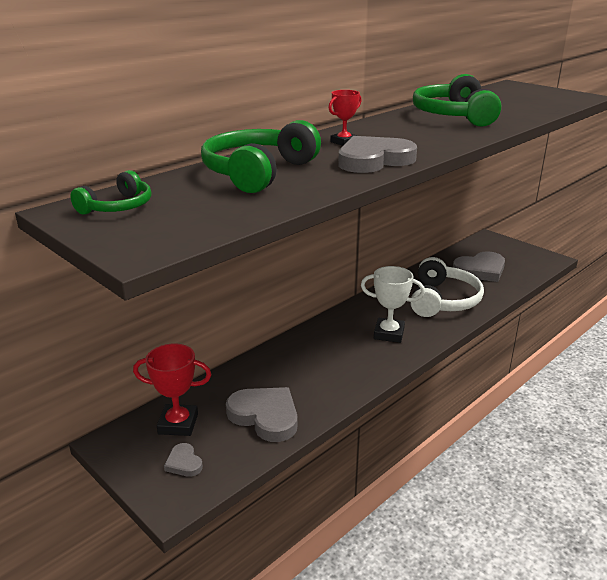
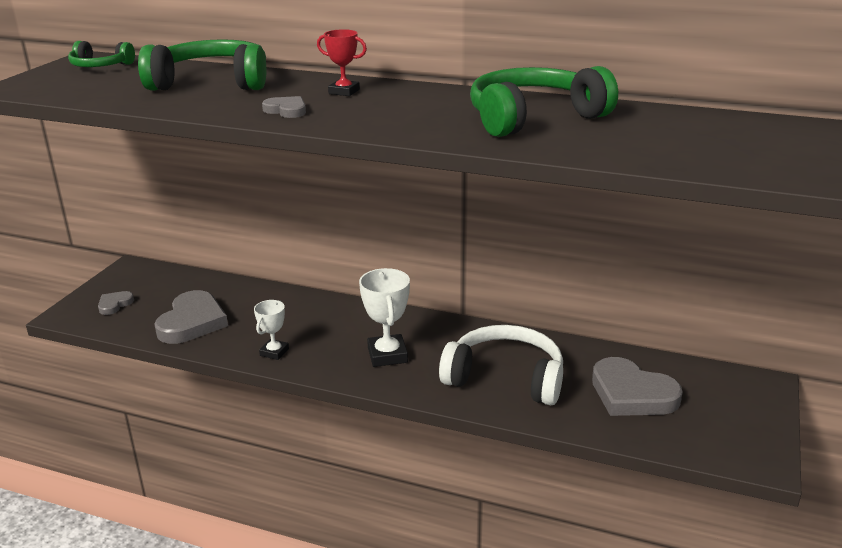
camera: 65 degrees right, 0 degrees up
red trophy [133,343,212,436] -> none
grey heart [338,136,417,173] -> grey heart [262,96,306,118], size x0.49
white headphones [410,257,484,317] -> white headphones turned 150 degrees counterclockwise [439,325,563,405]
none -> white trophy [254,300,289,360]

